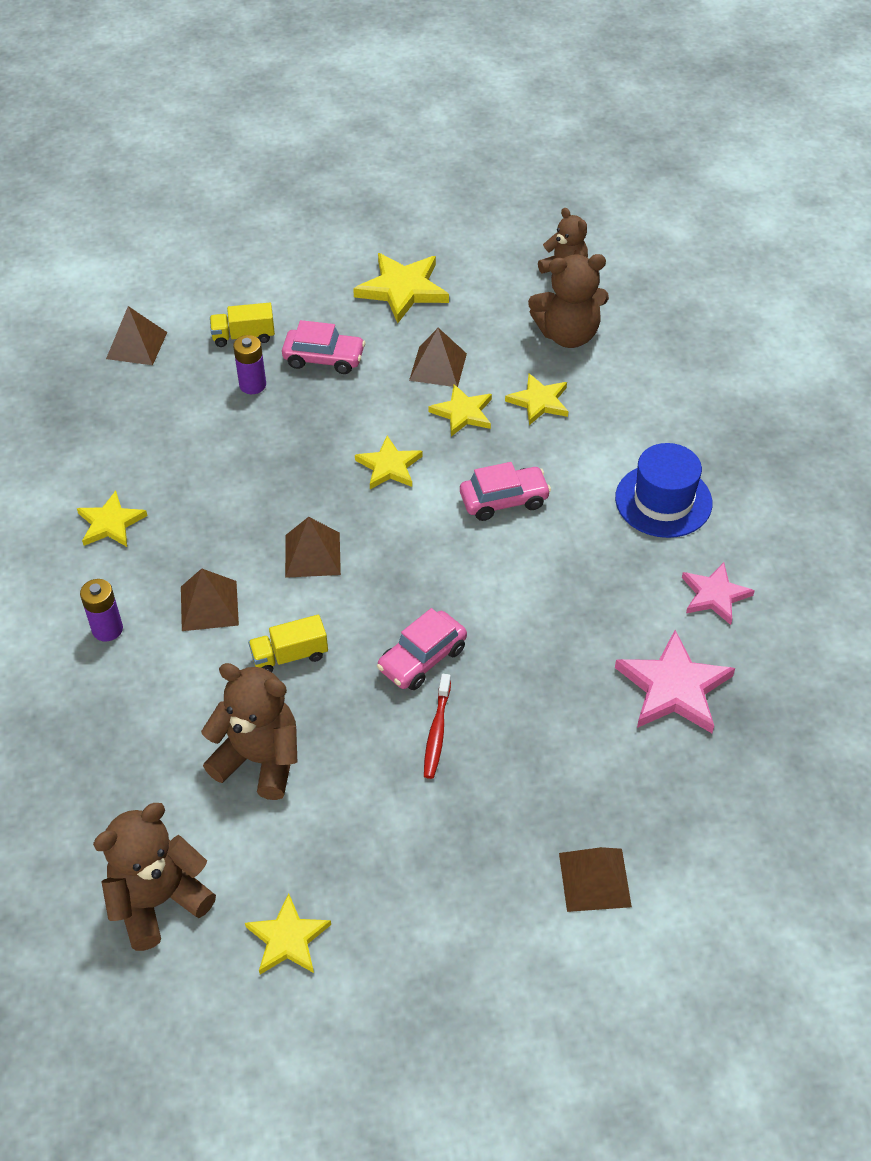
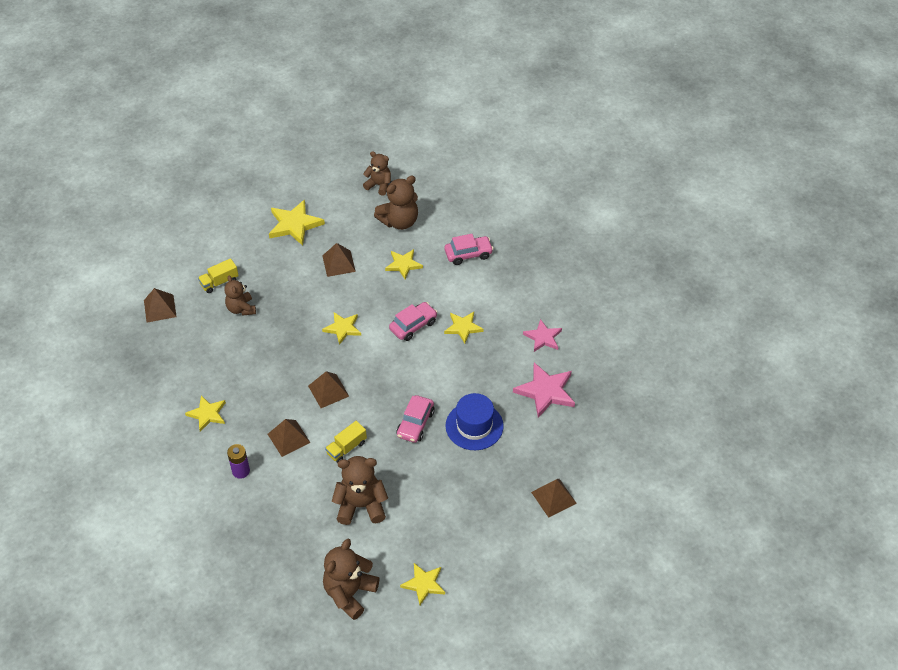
camera: 25 degrees left, 0 degrees up
purple battery [233,335,266,394] -> brown teddy bear [224,276,256,316]
pink car [282,320,365,374] -> pink car moved to [444,234,494,265]
red toothbrush [424,674,451,779] -> none
yellow star [428,384,492,437] -> yellow star moved to [444,312,484,343]
blue hat [615,443,712,538] -> blue hat moved to [445,393,504,450]

